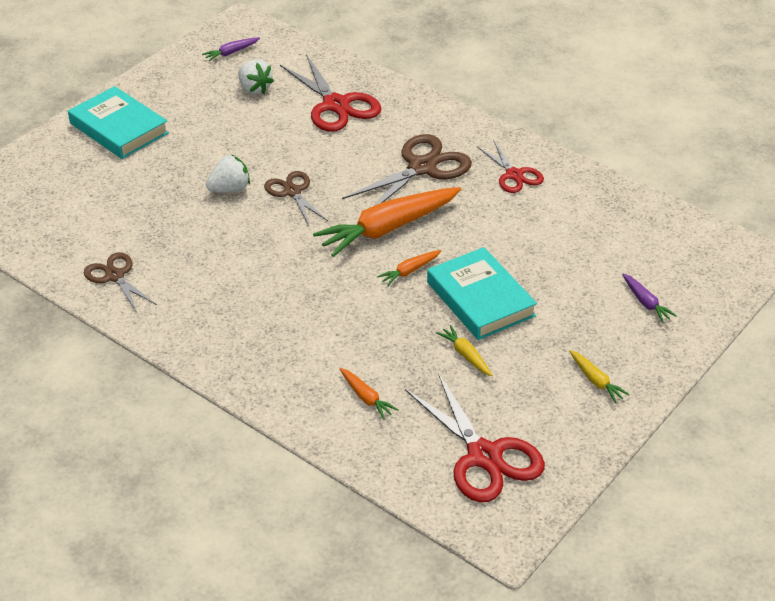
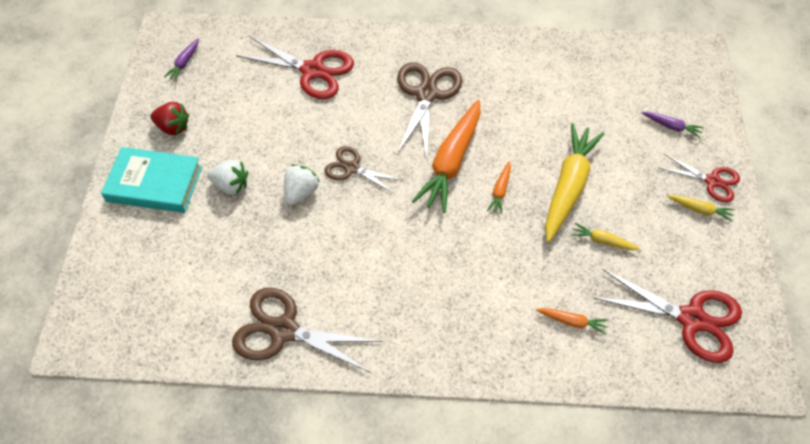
camera: 35 degrees left, 15 degrees up
brown scissors [83,252,157,313] -> brown scissors [232,288,383,373], size x1.65
white strawberry [238,59,274,94] -> white strawberry moved to [208,160,248,195]
turquoise book [427,247,537,340] -> yellow carrot [545,123,604,242]
red scissors [476,139,544,193] -> red scissors moved to [659,154,740,202]
none -> red strawberry [150,102,189,135]

